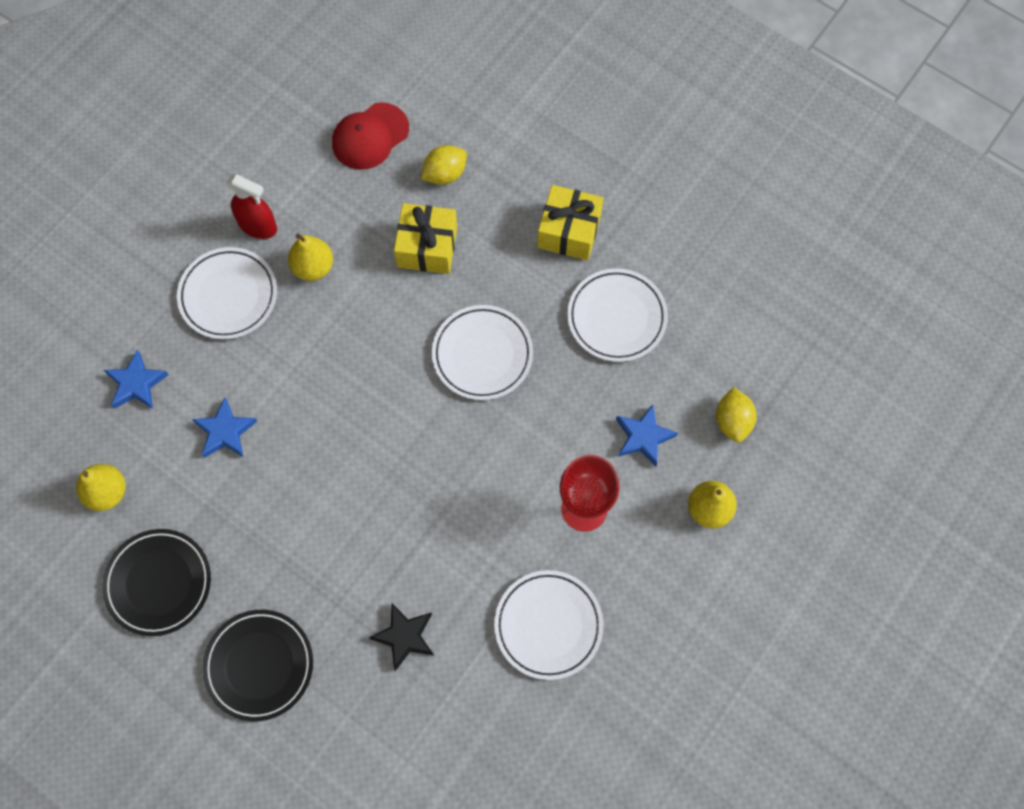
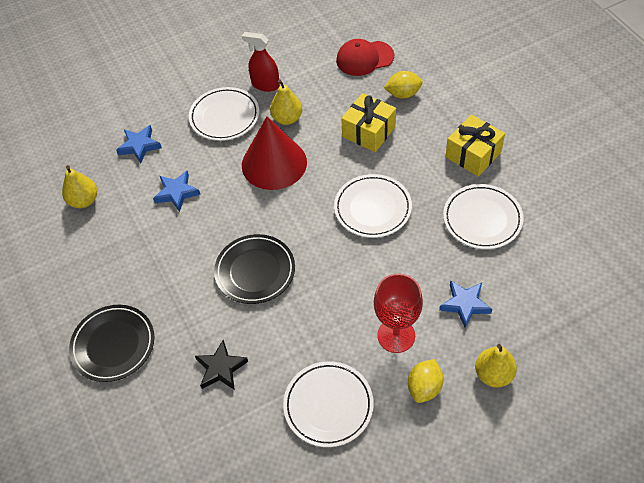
camera: 30 degrees right, 15 degrees down
black plate [102,529,211,636] -> black plate moved to [214,234,295,304]
red spray bottle [227,174,277,239] -> red spray bottle turned 150 degrees clockwise [242,32,280,92]
yellow lemon [716,387,757,443] -> yellow lemon moved to [408,359,443,403]
none -> red cone [242,116,307,190]

